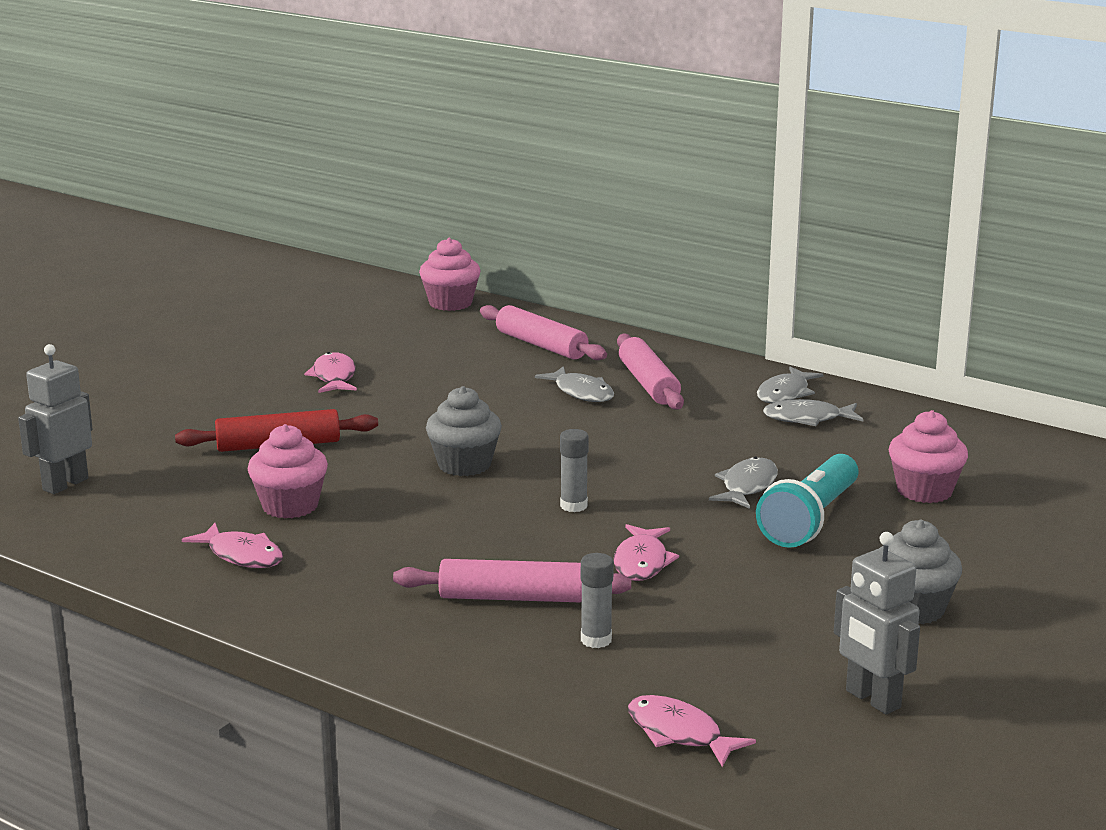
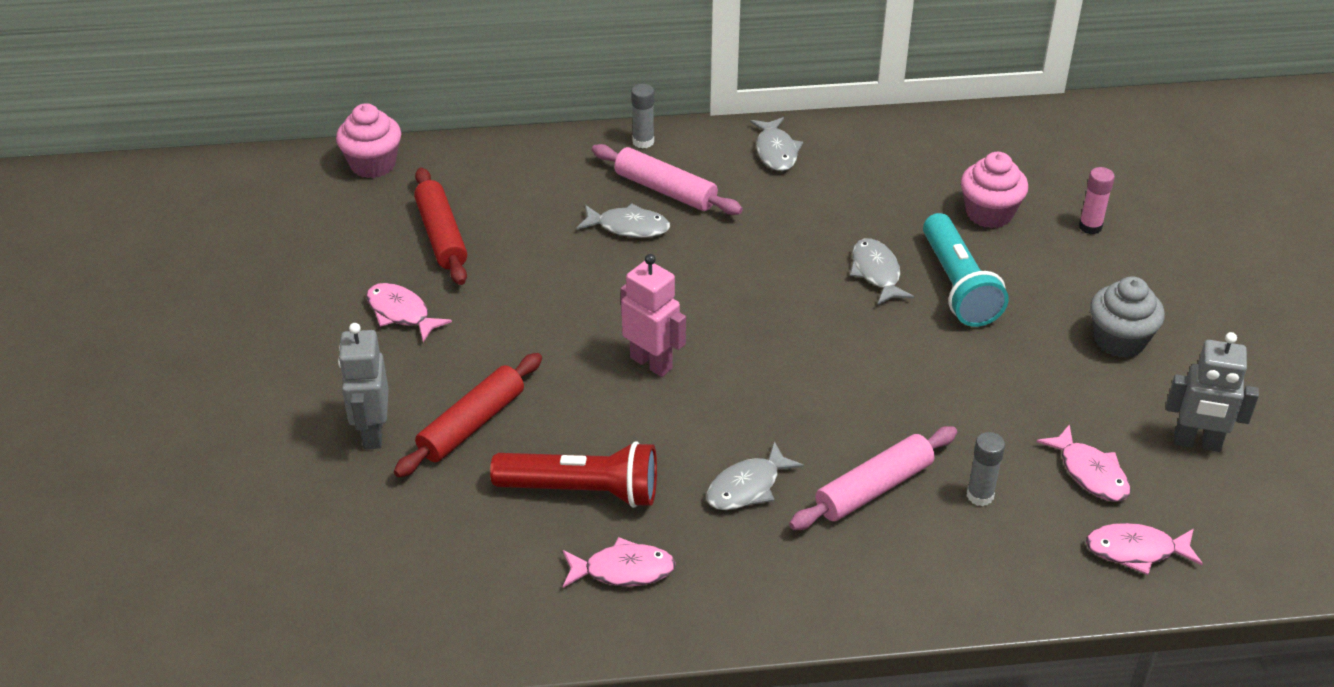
camera: 40 degrees left, 20 degrees up
grey robot [18,344,93,494] -> grey robot moved to [338,323,388,449]
pink cupcake [248,424,328,519] -> red flashlight [490,441,657,508]
grey cupcake [426,386,502,476] -> pink robot [621,254,686,377]
pink rolling pin [480,305,607,360] -> none
grey glue stick [560,429,589,512] -> grey glue stick moved to [631,84,654,149]
pink fish [614,524,679,581] -> pink fish moved to [1037,424,1131,502]
grey fish [763,399,863,426] -> grey fish moved to [706,441,804,510]
none -> red rolling pin [414,167,467,285]
none -> pink glue stick [1079,167,1115,234]

